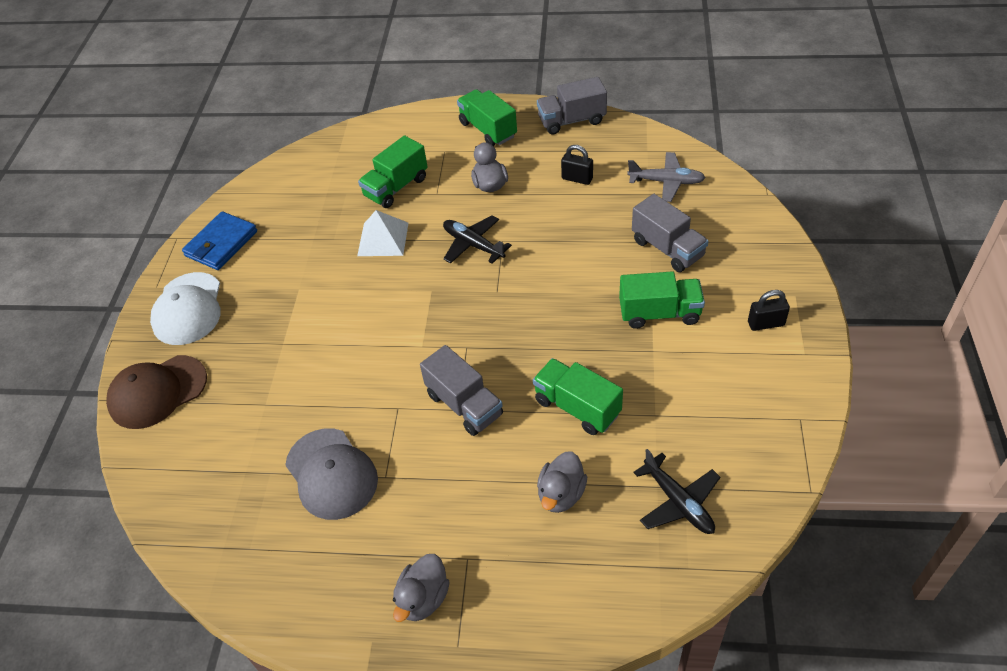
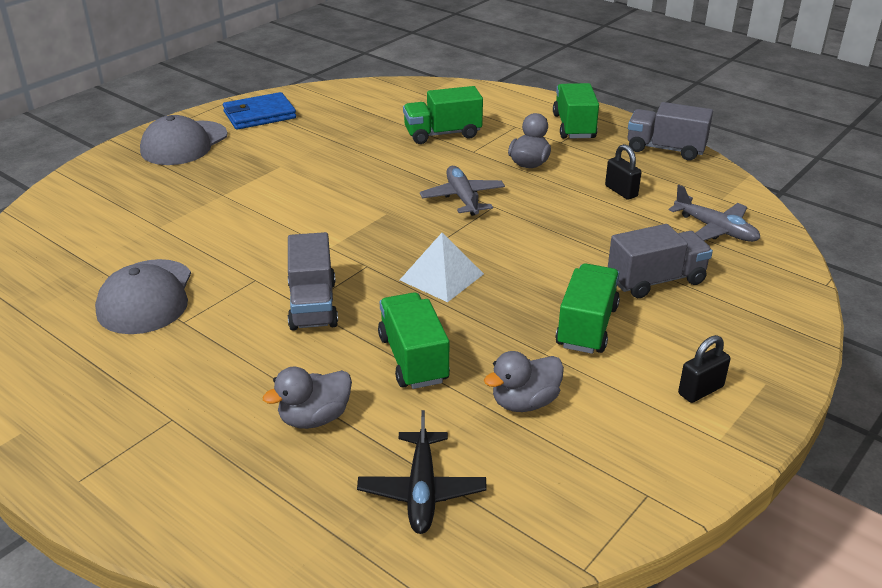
camera: 30 degrees right, 15 degrees down
brown cap [106,355,207,429] -> none
white cap [150,272,221,345] -> grey cap [140,115,228,165]
white pyramid [357,210,408,256] -> white pyramid moved to [400,233,484,302]
grey duck [393,554,450,622] -> grey duck moved to [484,351,564,412]
black plane [443,215,512,264] -> grey plane [420,166,505,216]
green truck [619,271,705,329] -> green truck turned 105 degrees counterclockwise [555,263,620,354]
grey truck [632,194,709,272] -> grey truck turned 105 degrees counterclockwise [608,224,713,298]
black padlock [748,290,790,331] -> black padlock turned 60 degrees counterclockwise [678,335,730,403]

